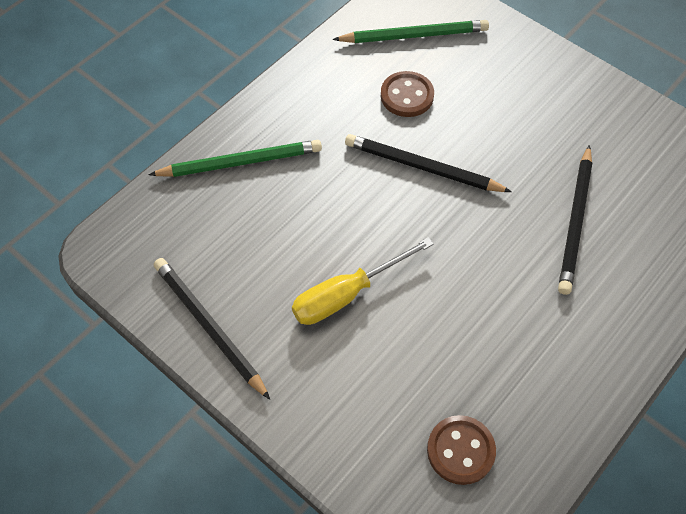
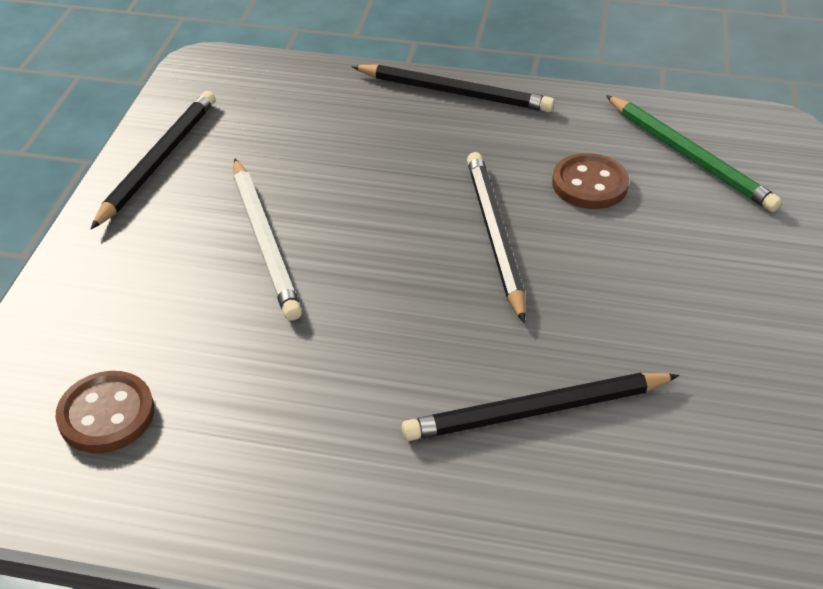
camera: 60 degrees right, 15 degrees down
green pencil [149,140,322,177] -> none
yellow screwdriver [292,237,434,325] -> white pencil [233,158,302,321]
none -> black pencil [352,64,554,112]

